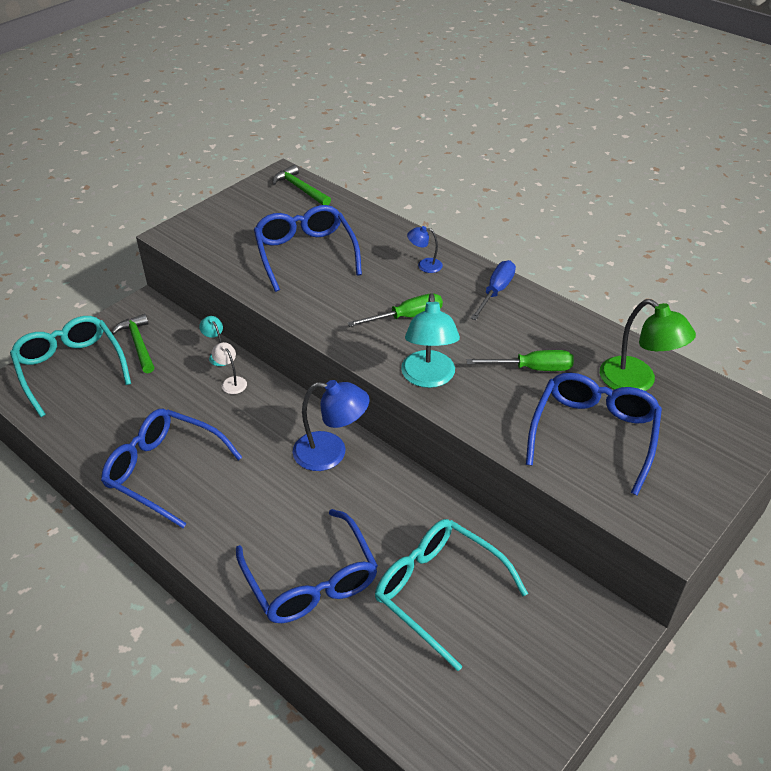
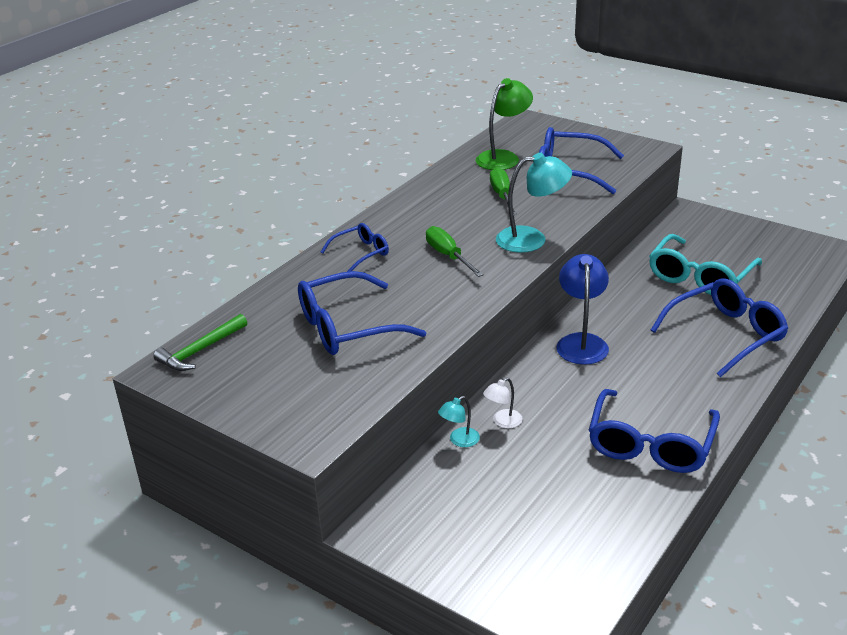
camera: 95 degrees left, 10 degrees down
turquoise glasses [10,316,131,417] -> none
green hammer [112,314,154,373] -> none
blue lamp [407,226,443,273] -> blue glasses [321,223,389,272]
blue screwdriver [471,260,516,320] -> none

